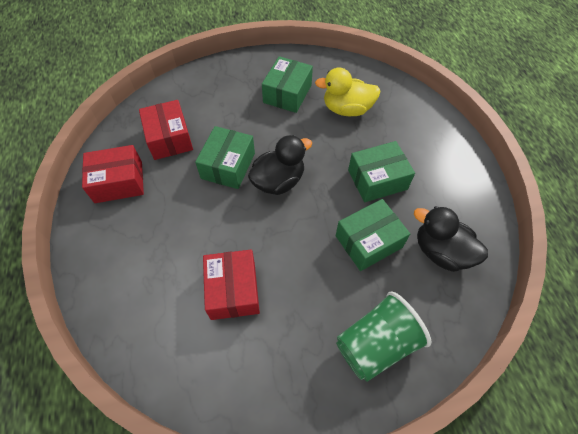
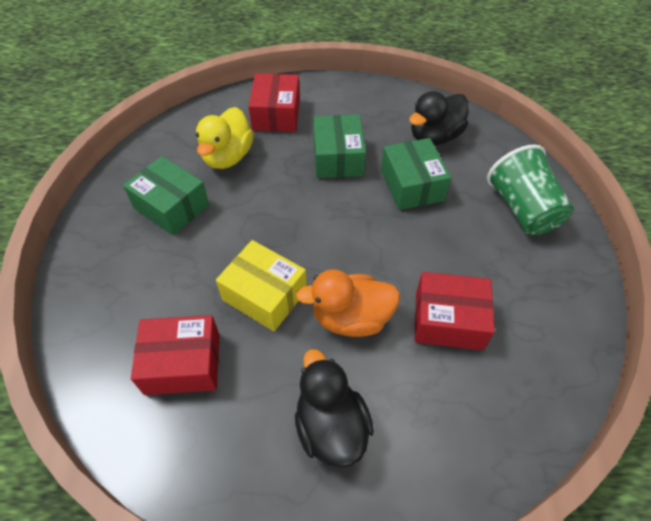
camera: 75 degrees left, 5 degrees down
red box [82,145,144,203] -> red box moved to [248,73,300,132]
green box [195,126,255,189] -> yellow box [216,240,307,331]
black duck [248,135,312,195] -> black duck moved to [295,349,374,468]
none -> orange duck [296,269,400,337]

